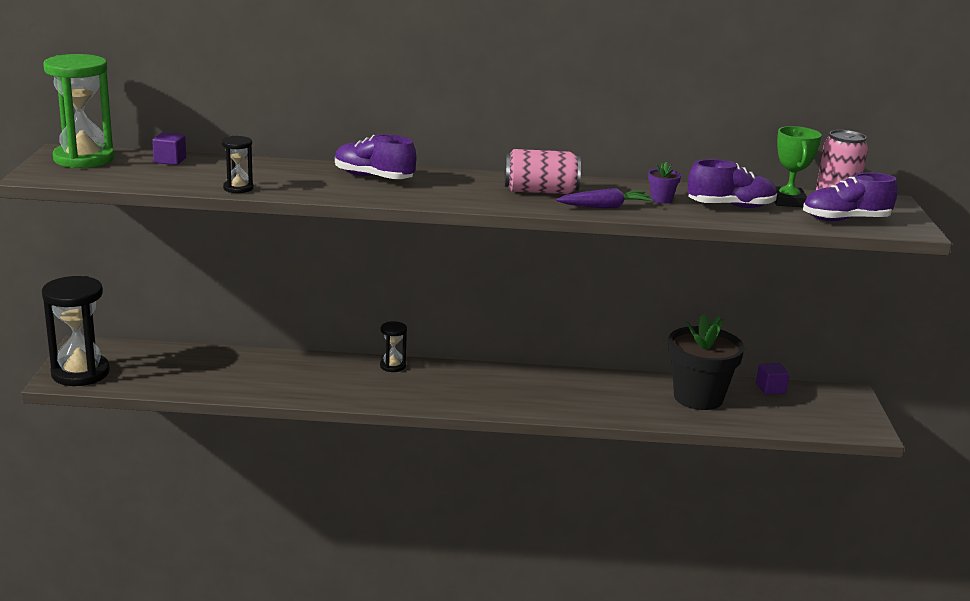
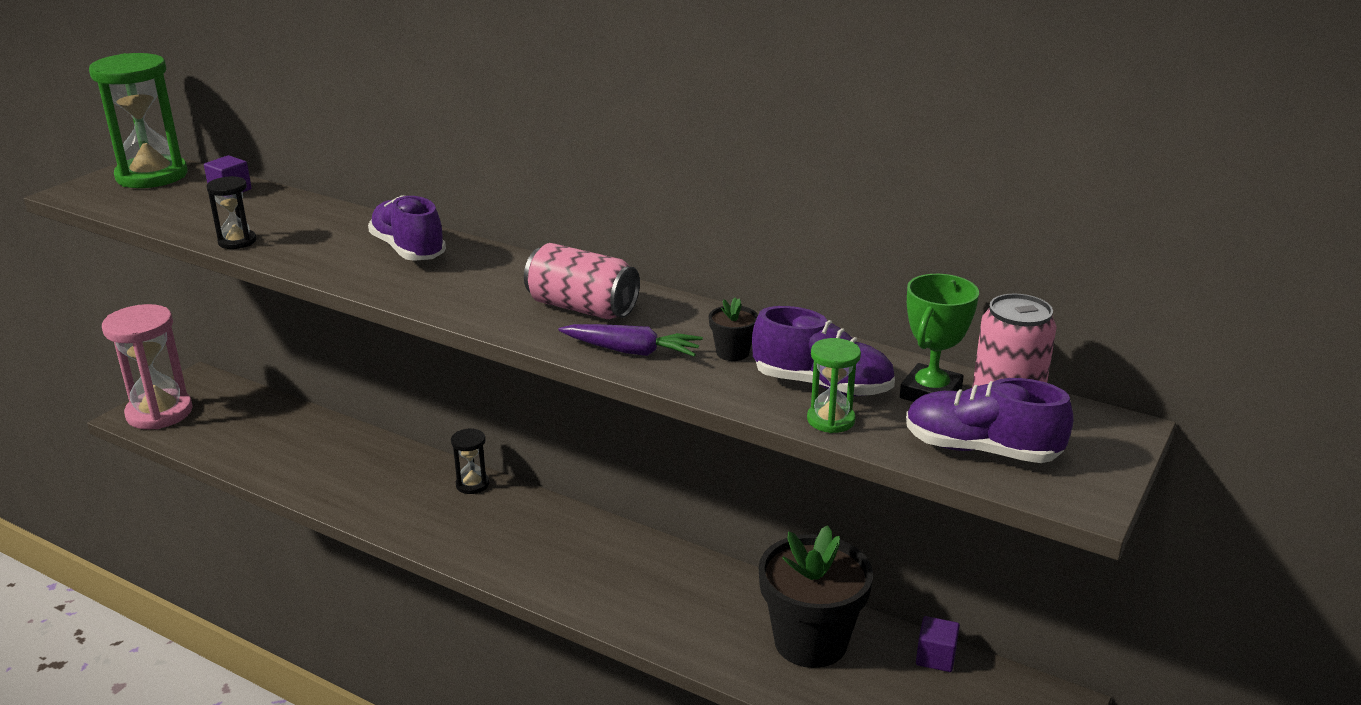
camera: 30 degrees right, 5 degrees up
black hourglass [42,276,110,386] -> pink hourglass [102,304,193,429]
purple flower pot [648,162,681,204] -> black flower pot [709,298,758,361]
none -> green hourglass [807,338,861,433]

